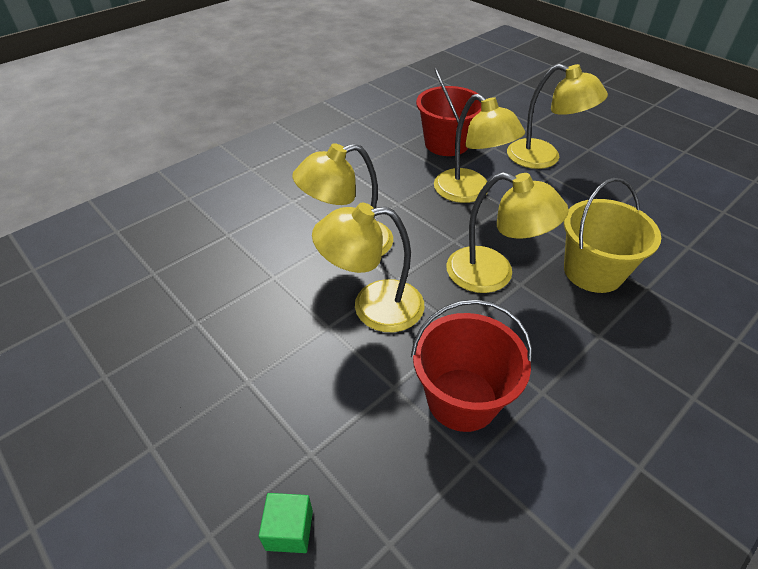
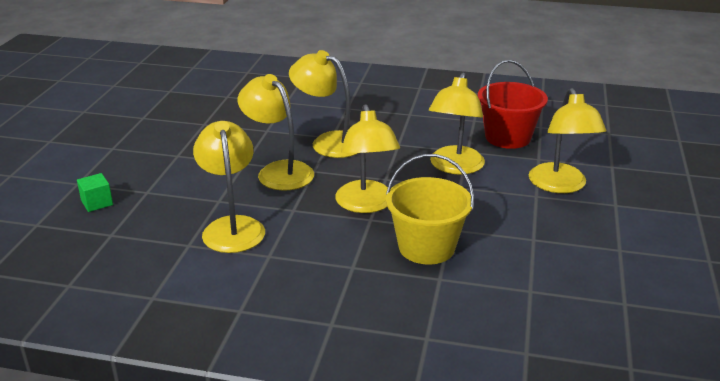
camera: 55 degrees right, 15 degrees down
red bucket [411,299,532,432] -> yellow lamp [193,121,265,253]

